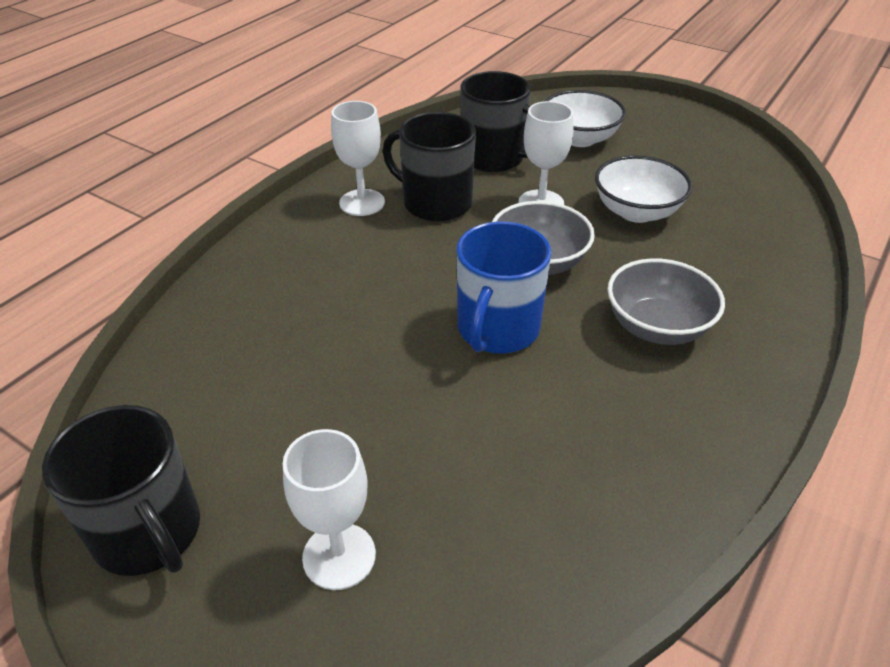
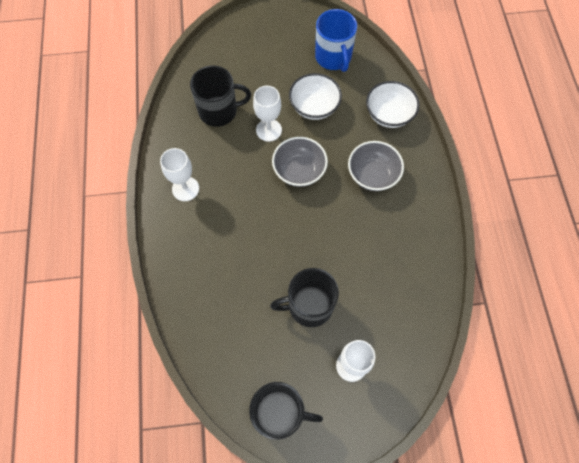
camera: 40 degrees left, 25 degrees up
black mug [383,112,476,222] -> black mug moved to [270,268,339,327]
blue mug [457,221,551,353] -> blue mug moved to [315,9,357,72]
white bowl [545,90,626,147] -> white bowl moved to [366,81,420,128]

